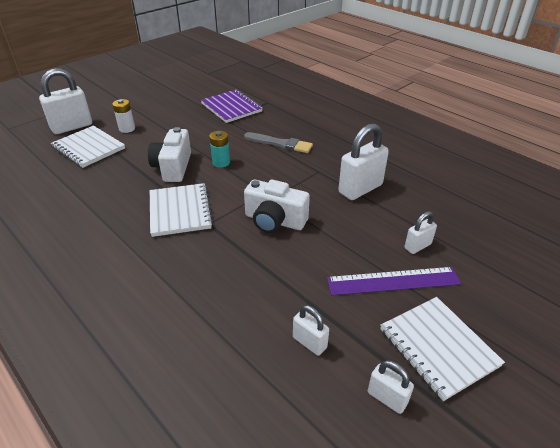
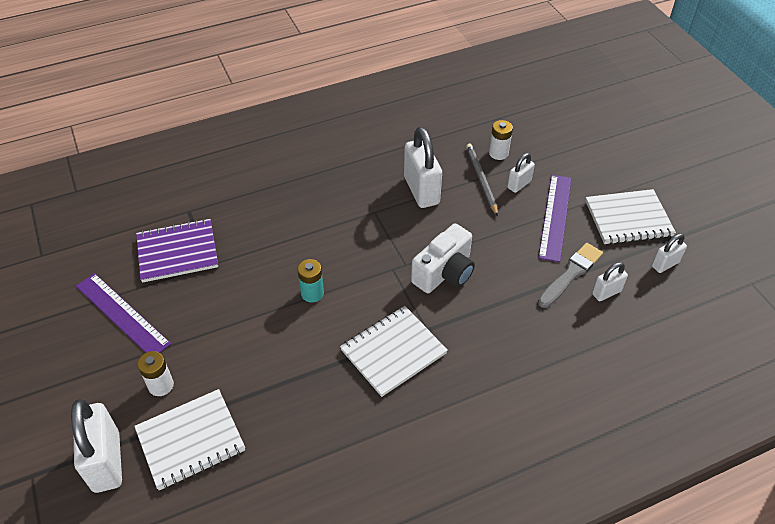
camera: 70 degrees left, 10 degrees up
white camera [148,127,191,182] -> none
white notebook [150,183,213,237] -> white notebook turned 45 degrees counterclockwise [340,306,448,397]
grey brush [244,132,313,153] -> grey brush moved to [538,243,603,308]
white padlock [404,211,437,254] -> white padlock turned 60 degrees clockwise [507,153,535,193]
none -> purple ruler [76,273,171,353]
none -> grey pencil [466,143,498,216]
none -> white battery [489,120,513,160]

